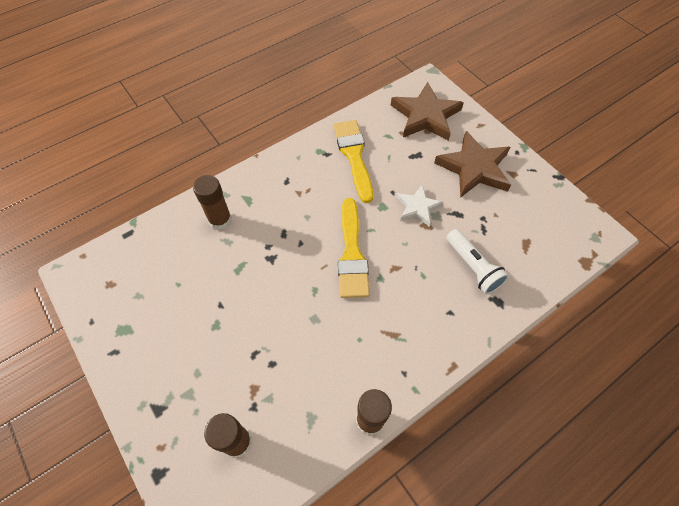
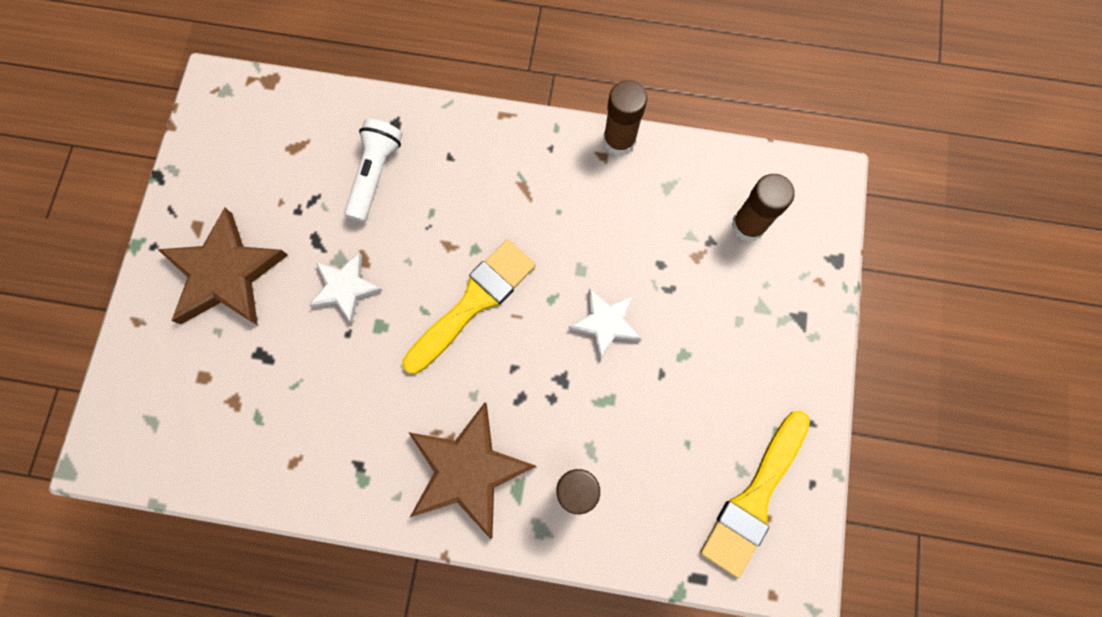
camera: 135 degrees left, 15 degrees up
yellow brush [333,120,373,203] -> yellow brush moved to [700,411,810,578]
brown star [391,82,464,141] -> brown star moved to [408,402,536,539]
none -> white star [568,288,641,360]

